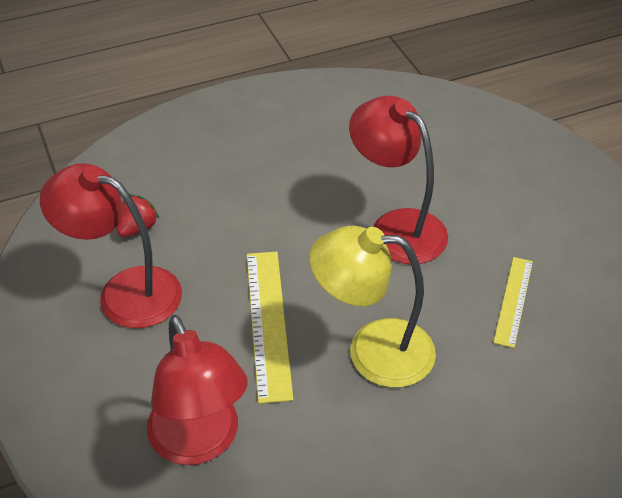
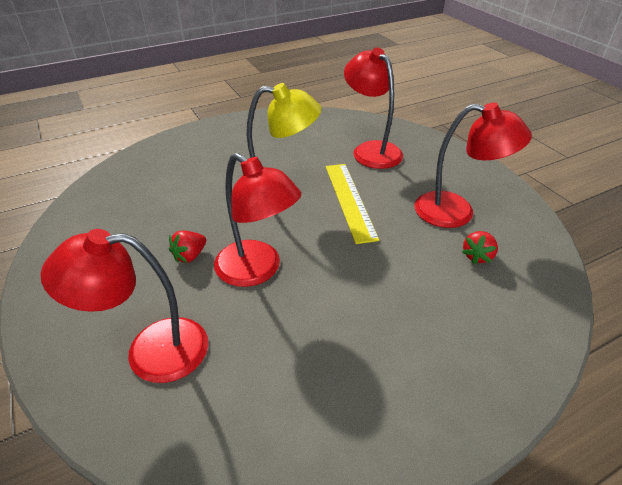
camera: 175 degrees right, 5 degrees down
yellow ruler [493,257,533,348] -> none
none -> red lamp [41,229,208,383]
none -> red strawberry [169,231,206,263]

